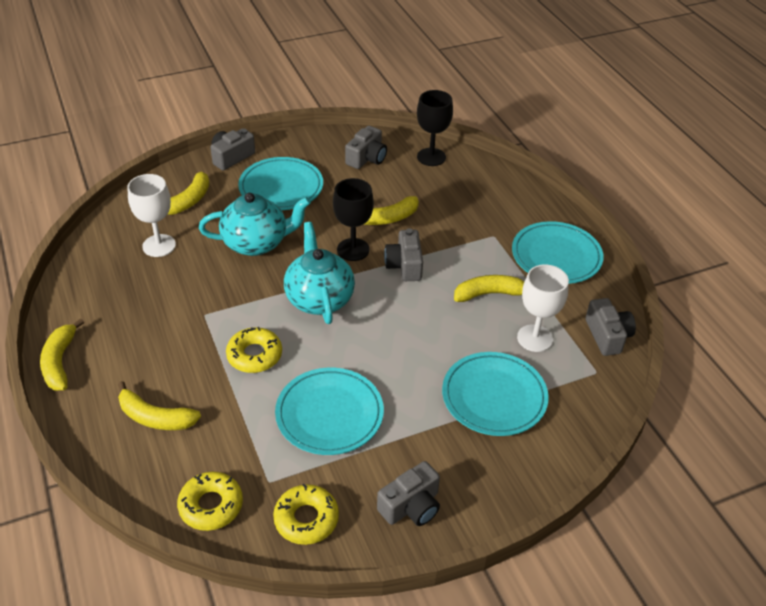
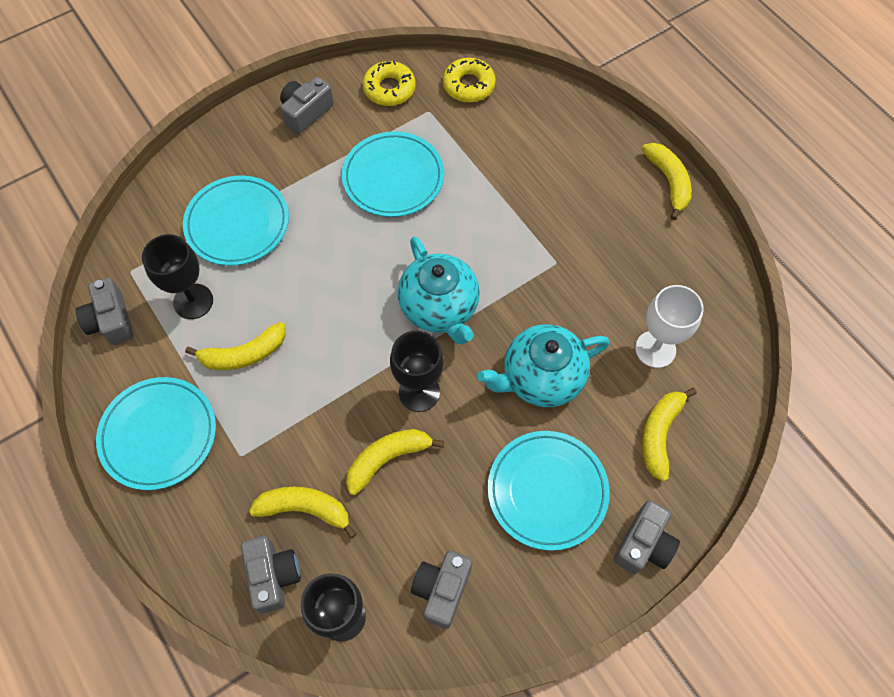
camera: 170 degrees right, 20 degrees up
yellow banana [118,381,201,430] -> yellow banana moved to [249,487,357,539]
yellow donut [226,327,282,373] -> none
grey camera [384,229,423,281] -> grey camera moved to [241,536,301,613]
white goblet [517,265,569,352] -> black goblet [142,234,213,319]

